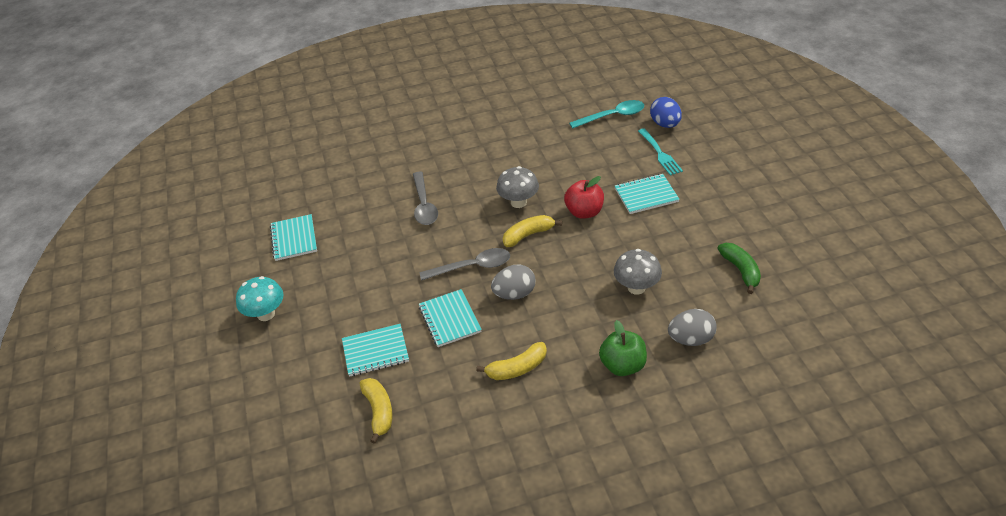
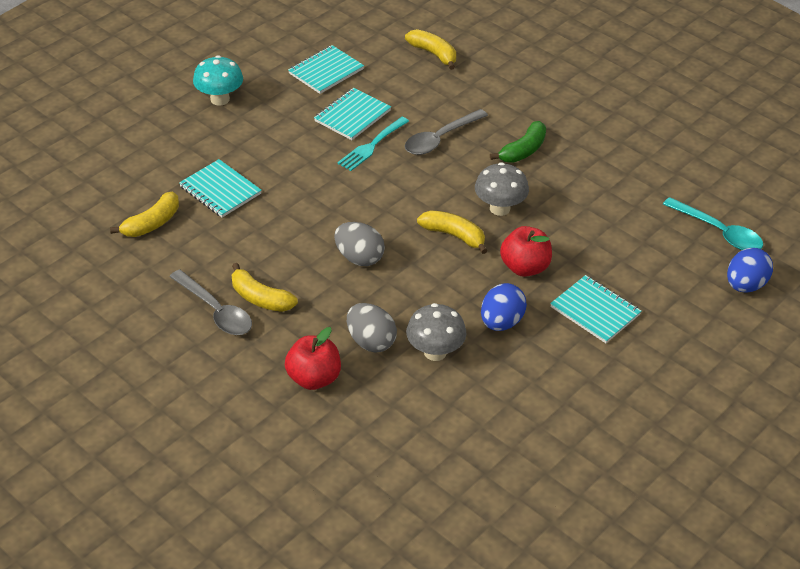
camera: 55 degrees right, 0 degrees up
grey spoon [419,248,510,281] -> grey spoon moved to [169,269,252,335]
turquoise notebook [419,289,482,347] -> turquoise notebook moved to [314,88,391,140]
green apple [599,320,647,376] -> red apple [285,327,341,390]
turquoise fork [638,128,683,176] -> turquoise fork moved to [337,117,409,171]
grey egg [668,309,717,346] -> grey egg moved to [347,303,397,352]
green banana [717,243,761,294] -> green banana moved to [490,121,546,163]
none -> yellow banana [405,29,456,70]
none -> blue egg [481,283,527,331]

